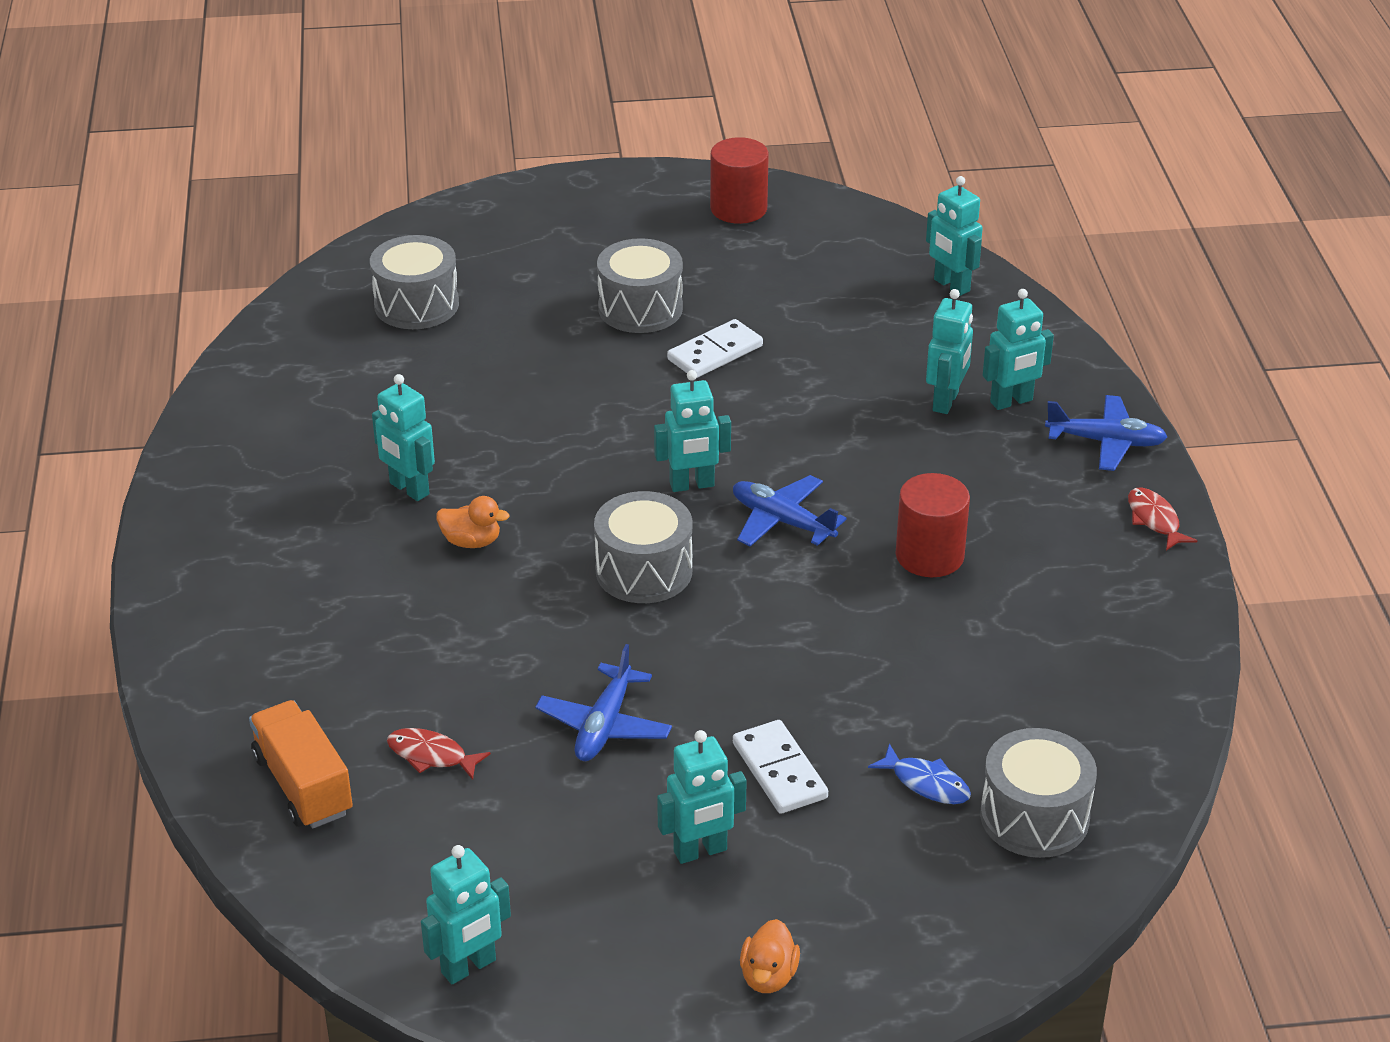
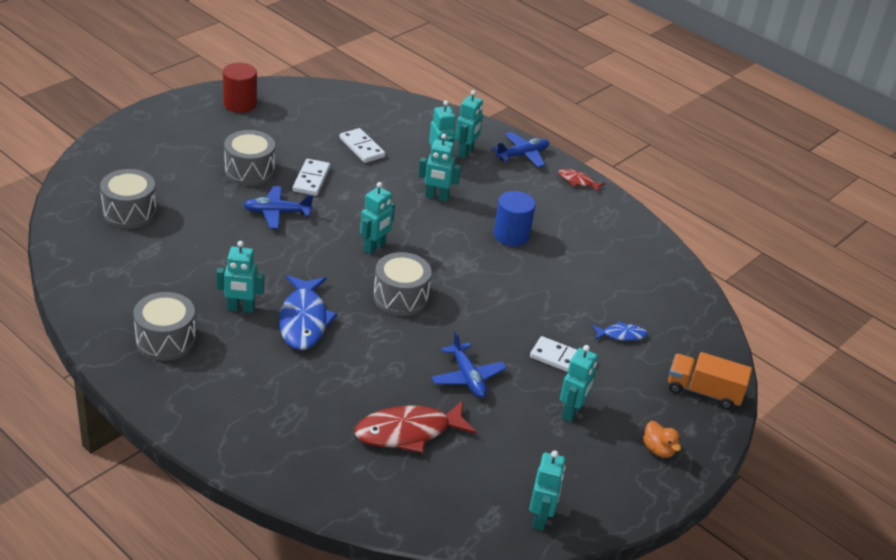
camera: 45 degrees left, 0 degrees up
orange truck [249,700,353,828] -> orange truck moved to [668,352,752,410]
red fish [387,728,491,780] -> red fish [355,400,477,453], size x1.96
orange duck [436,496,510,548] -> blue fish [279,275,337,350]
blue plane [733,475,847,546] -> blue plane moved to [243,186,313,229]
red cylinder [896,473,970,577] -> blue cylinder [494,191,536,246]
turquoise robot [926,176,983,296] -> turquoise robot moved to [418,134,461,201]
grey drum [980,728,1097,858] -> grey drum moved to [134,292,196,361]
none -> white domino [340,128,385,163]

